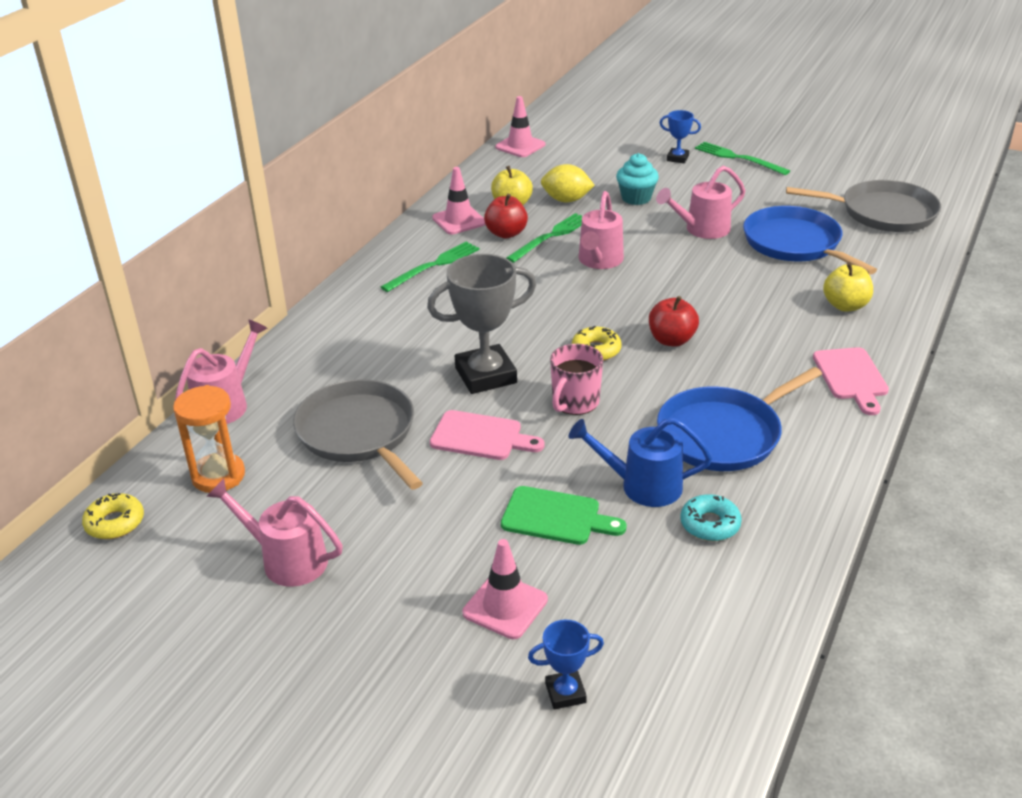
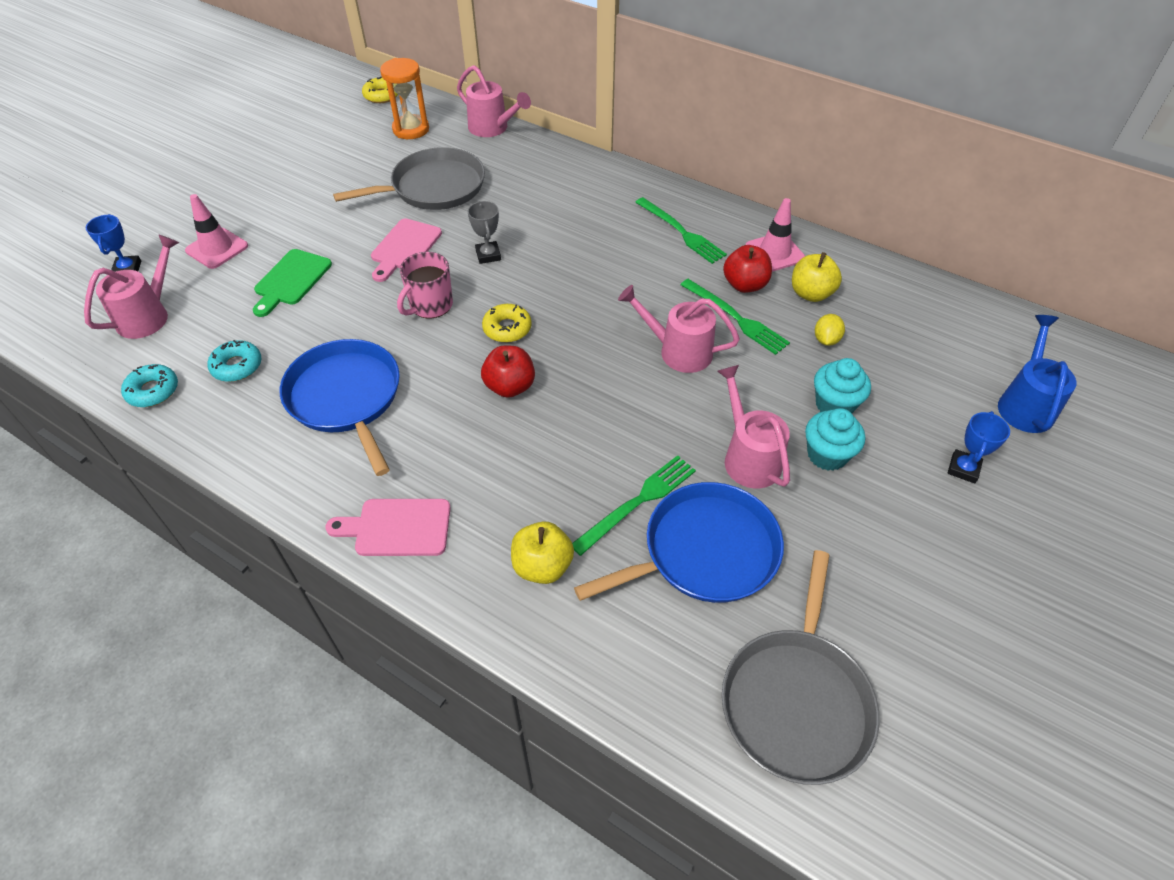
camera: 95 degrees right, 15 degrees up
pink watering can [206,479,343,587] -> pink watering can moved to [84,234,179,339]
grey trophy [427,254,536,394] -> grey trophy [468,201,501,264], size x0.50
pink traffic cone [495,96,545,157] -> none
yellow lemon [541,164,595,202] -> yellow lemon [815,314,845,346], size x0.63
pink mug [550,344,603,415] -> pink mug turned 90 degrees counterclockwise [397,252,453,318]
blue watering can [569,418,712,507] -> blue watering can moved to [998,315,1076,433]
green fork [695,142,790,175] -> green fork moved to [572,455,696,556]
none -> turquoise donut [121,364,178,407]
none -> turquoise cupcake [805,408,865,471]

